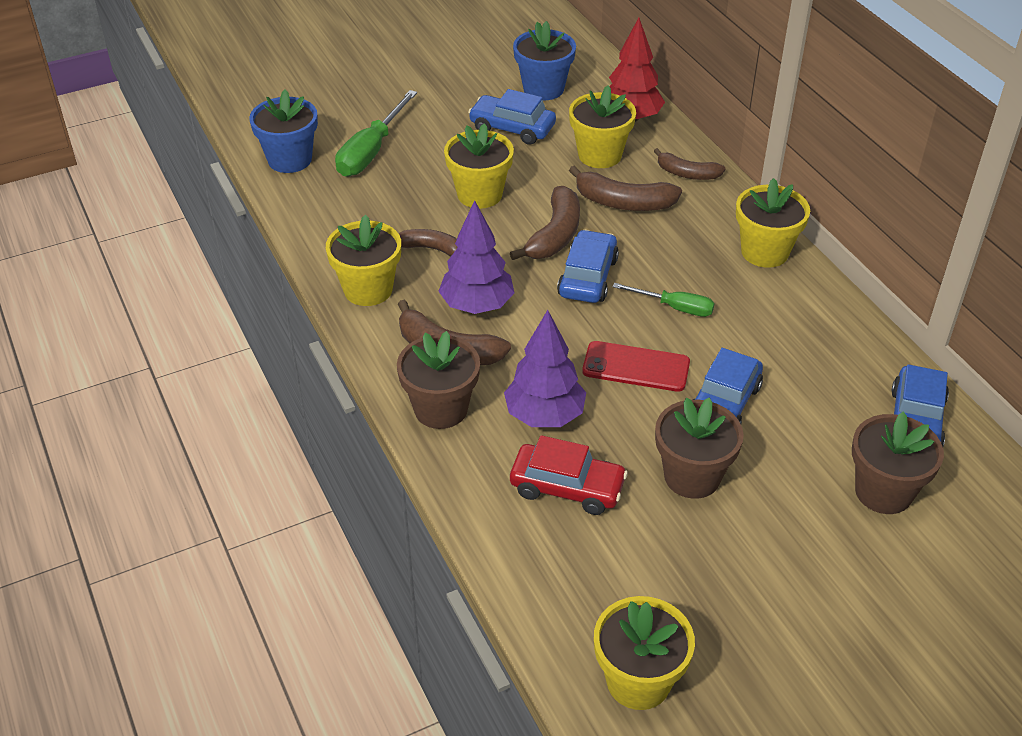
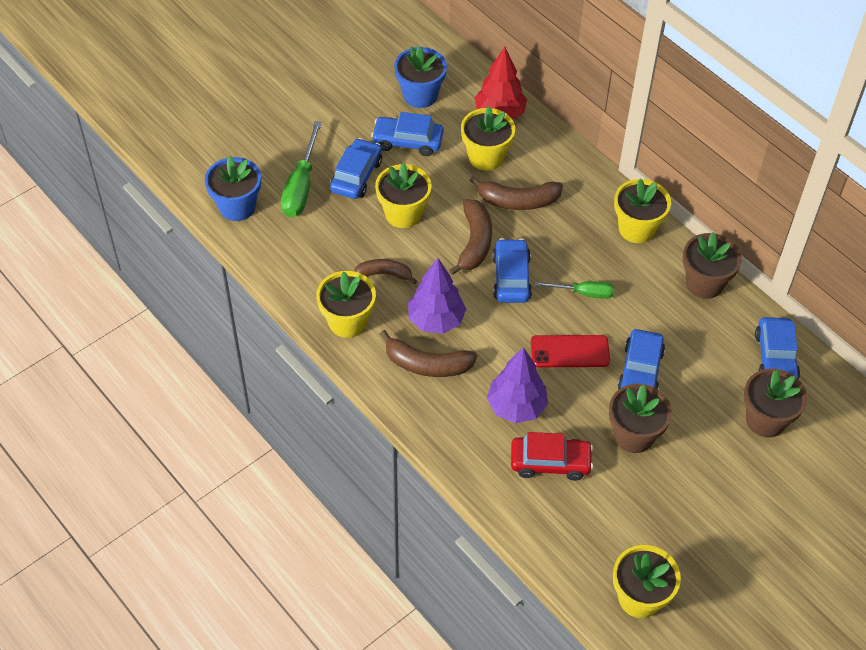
camera: 15 degrees left, 10 degrees up
brown flower pot [397,331,480,429] -> brown flower pot moved to [683,232,742,299]
brown banana [654,148,726,180] -> none
none -> blue car [330,138,382,199]

